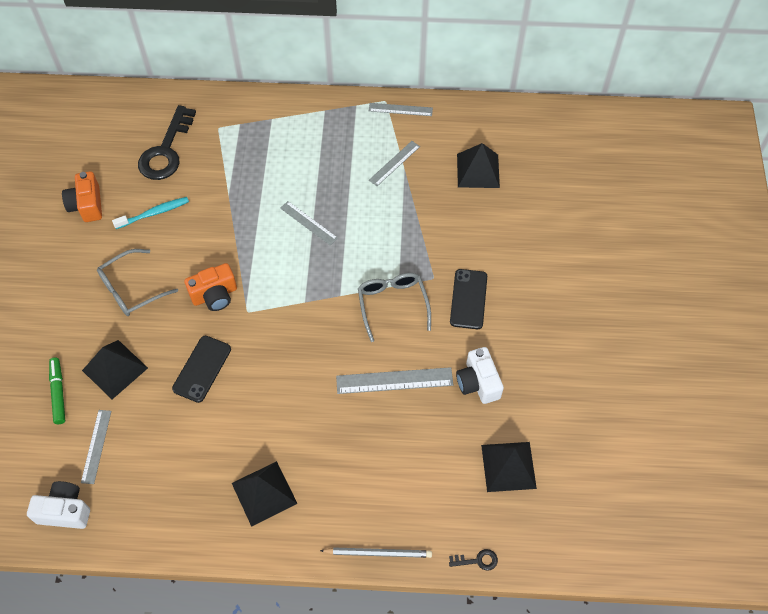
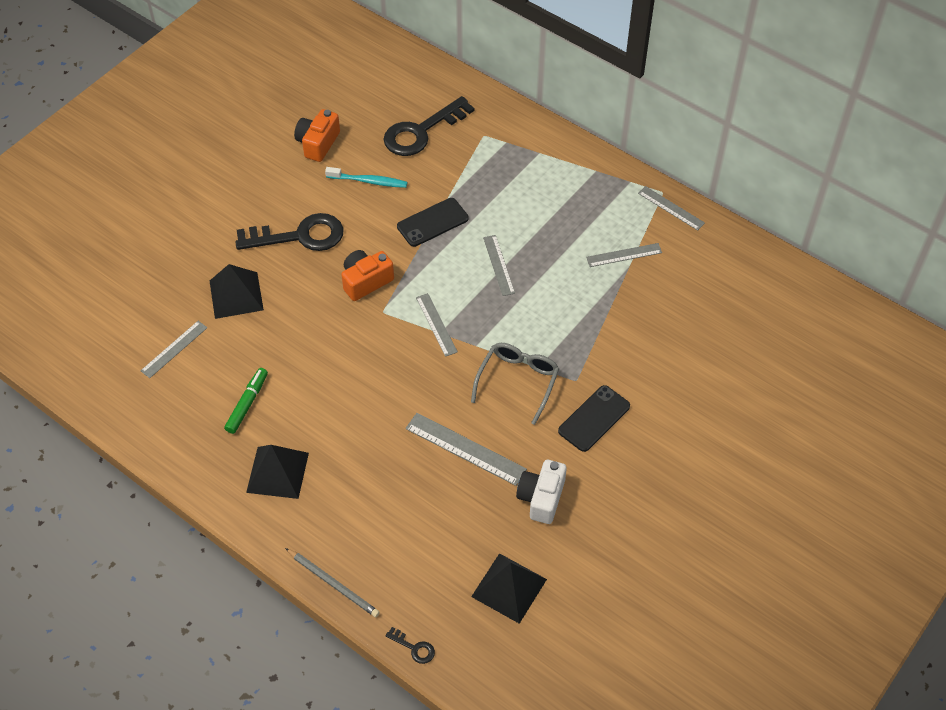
camera: 35 degrees right, 5 degrees down
white camera [27,481,90,529] -> none
green marker [49,357,65,424] -> green marker moved to [224,368,268,434]
grey glasses [97,249,178,316] -> black key [235,213,343,251]
black phone [172,336,231,403] -> black phone moved to [397,198,469,247]
orange camera [184,263,237,311] -> orange camera turned 135 degrees clockwise [341,250,394,301]
black pyramid [457,143,500,188] -> none
none -> grey ruler [416,293,458,357]

